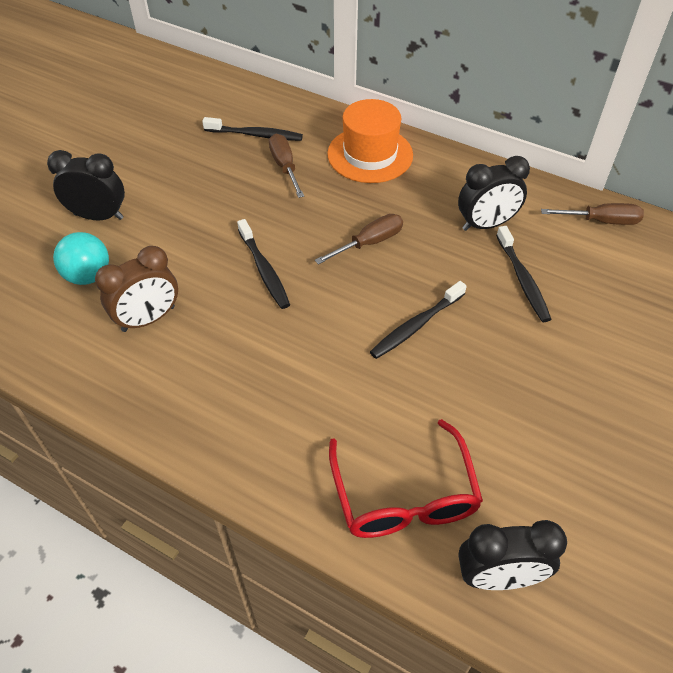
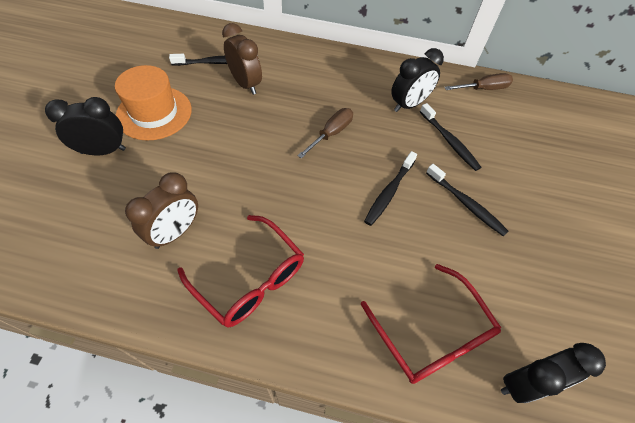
camera: 20 degrees left, 5 degrees up
turquoise ball [53,232,109,285] -> none
black toothbrush [237,219,290,309] -> black toothbrush moved to [426,164,508,236]
brown screwdriver [269,134,304,198] -> brown clock [222,23,262,95]
orange hat [327,99,413,183] -> orange hat moved to [115,65,192,141]
none -> red glasses [178,215,304,328]

